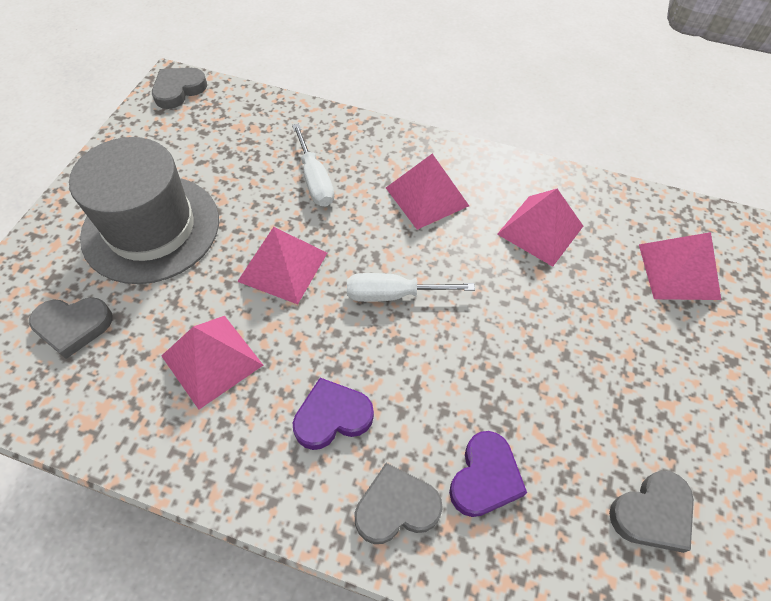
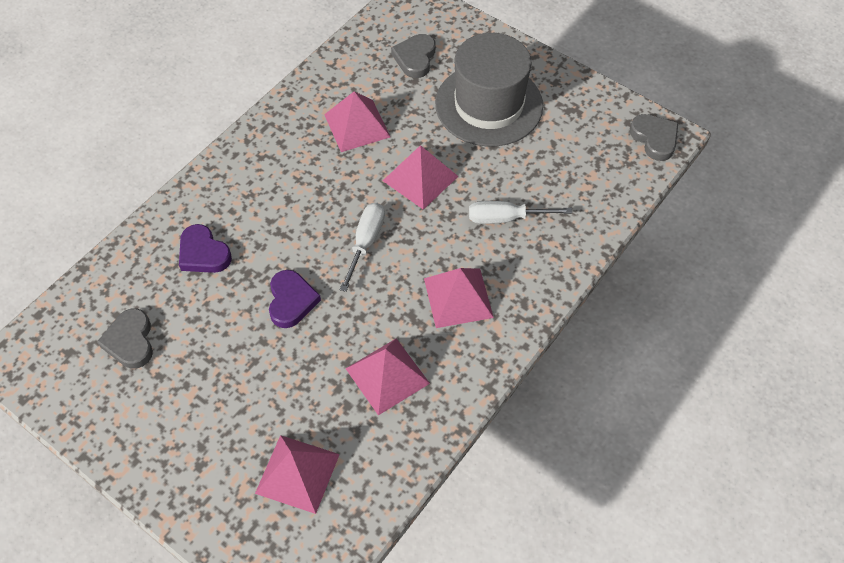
camera: 110 degrees right, 0 degrees up
purple heart [293,378,374,450] -> purple heart moved to [269,270,321,328]
grey heart [355,463,443,544] -> none

